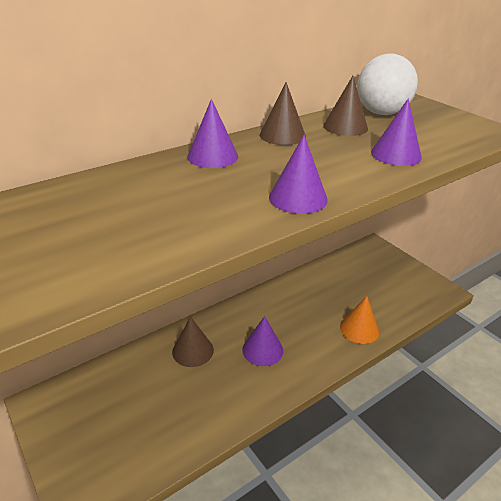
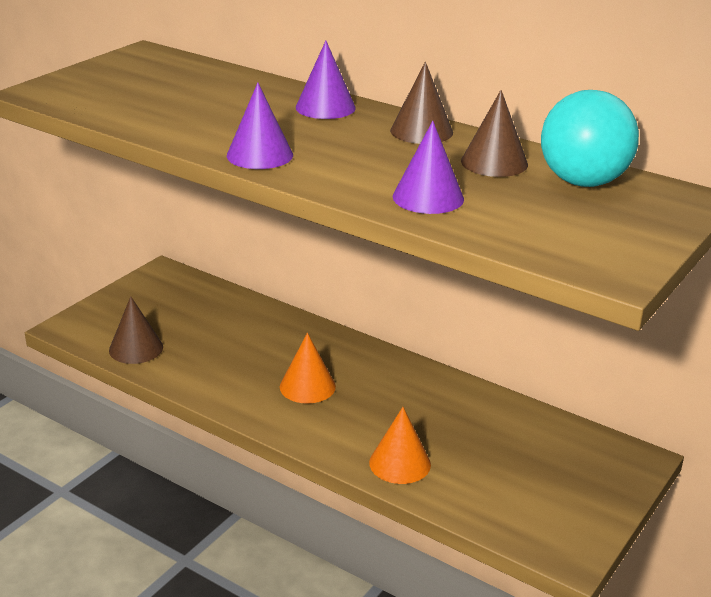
camera: 70 degrees right, 5 degrees down
brown cone [172,317,214,367] -> brown cone moved to [109,296,163,364]
purple cone [242,316,283,366] -> orange cone [280,333,336,404]
white ball [357,53,418,115] -> turquoise ball [541,90,639,187]

